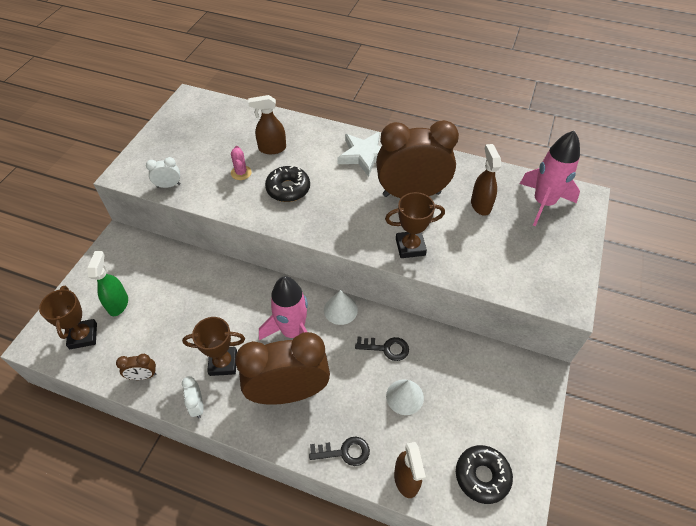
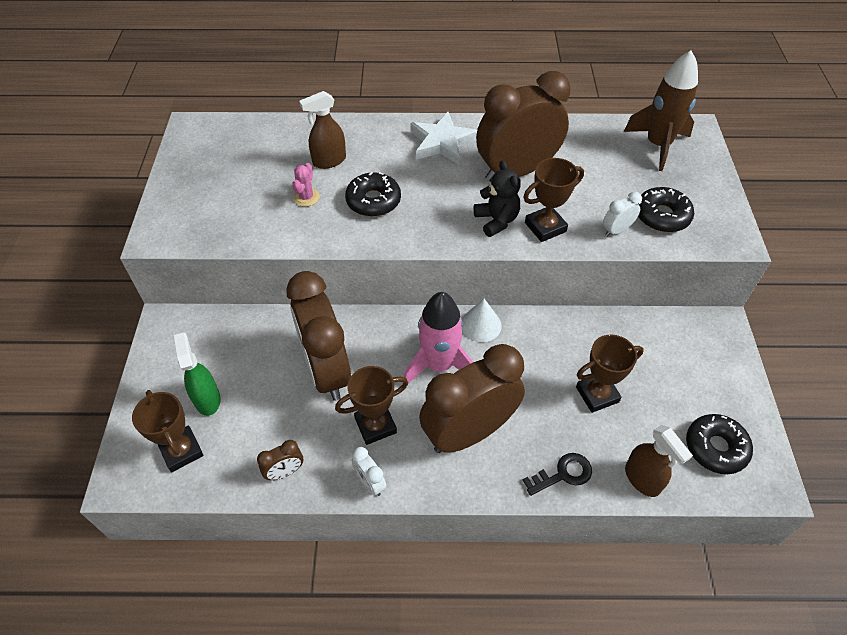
camera: 20 degrees left, 0 degrees up
white clock [146,157,180,188] -> white clock moved to [603,192,642,237]
pink cactus [231,146,252,180] -> pink cactus turned 45 degrees clockwise [292,163,320,207]
black key [355,337,409,361] -> none
white cone [386,379,424,415] -> brown trophy [576,335,644,413]
brown spray bottle [471,144,501,216] -> none
pink rocket [520,131,580,226] -> brown rocket [624,51,698,171]
none -> brown clock [286,271,351,401]
none -> black teddy bear [474,160,521,237]
none -> black donut [638,187,694,233]

